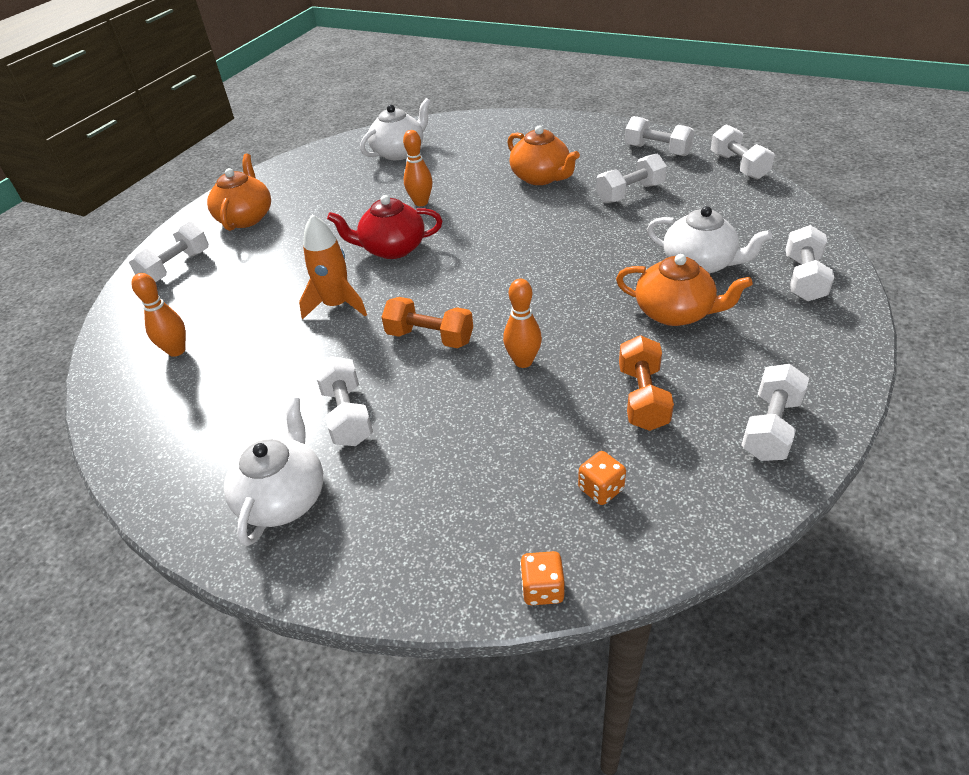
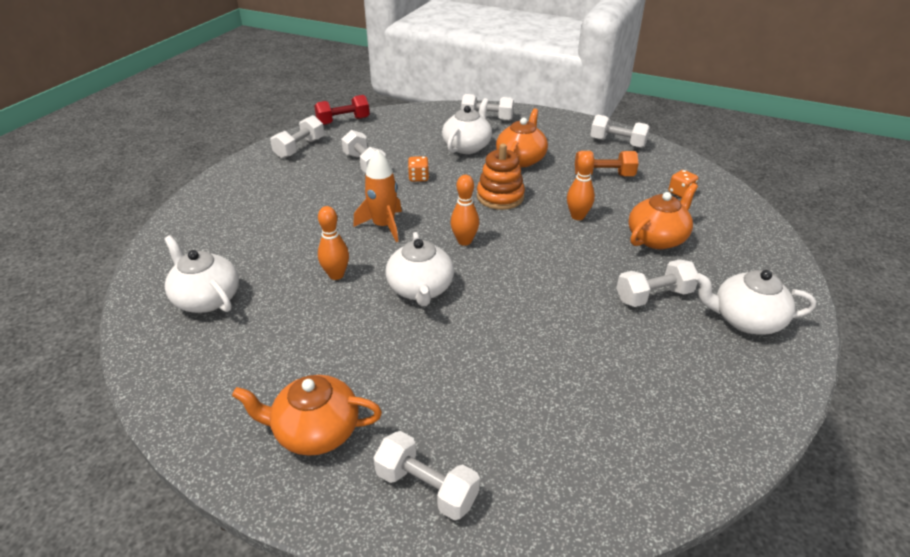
camera: 95 degrees left, 5 degrees down
orange bowling pin [131,273,186,357] -> orange bowling pin moved to [451,175,479,246]
orange rocket [299,214,367,319] -> orange rocket moved to [353,150,402,242]
red teapot [327,195,442,259] -> white teapot [385,232,454,306]
orange dumbbell [381,297,473,348] -> none
orange teapot [507,126,580,185] -> orange teapot moved to [628,183,698,249]
orange dice [520,551,565,605] -> orange dice moved to [408,156,429,182]
white dumbbell [711,124,774,180] -> red dumbbell [314,95,370,125]
none -> orange stacking toy [477,144,525,210]

